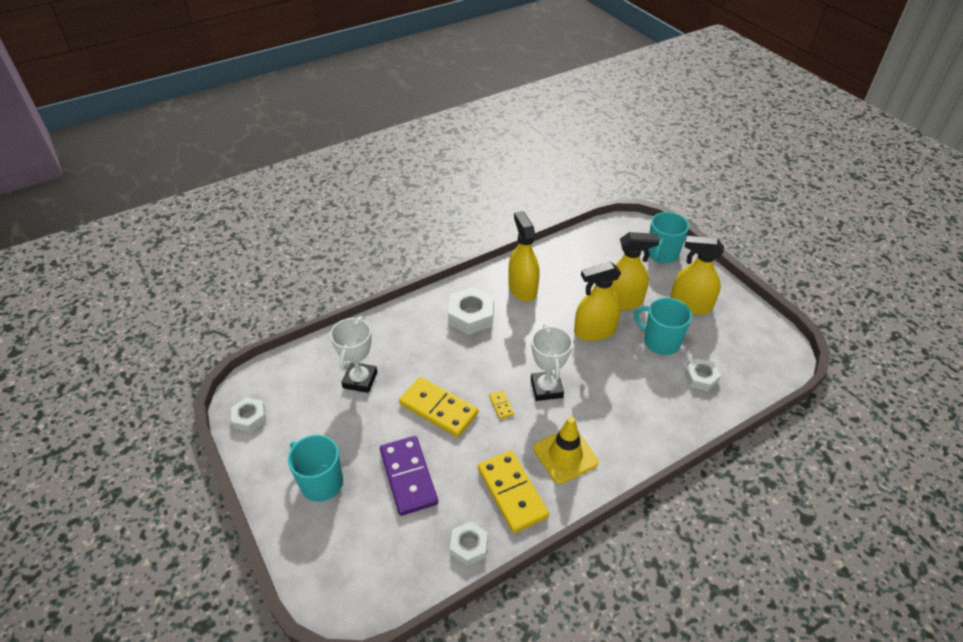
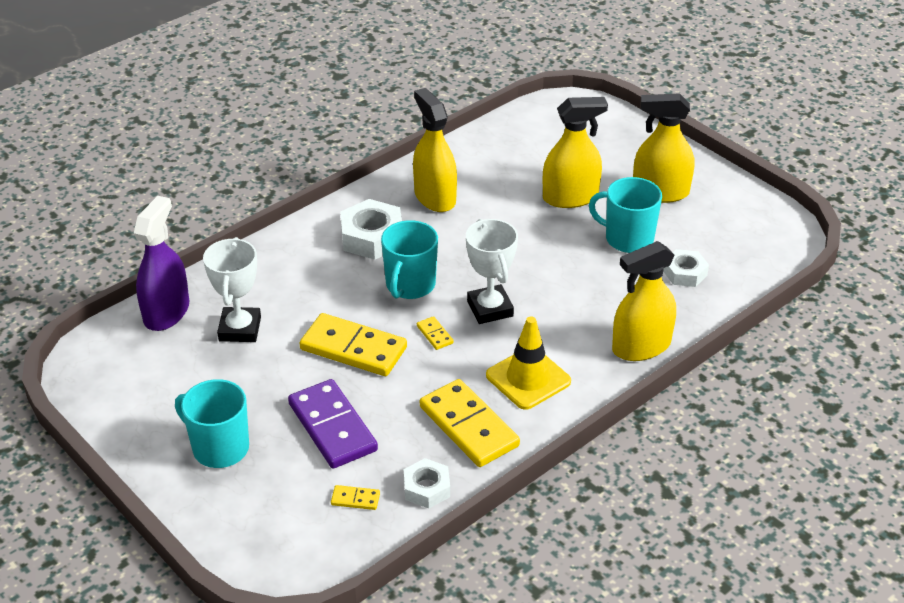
camera: 10 degrees left, 5 degrees down
white nut [231,397,266,432] -> none
yellow spray bottle [574,262,621,341] -> yellow spray bottle moved to [612,241,676,361]
turquoise mug [648,212,689,263] -> turquoise mug moved to [381,220,438,299]
none -> purple spray bottle [134,196,189,331]
none -> yellow domino [331,485,380,510]

